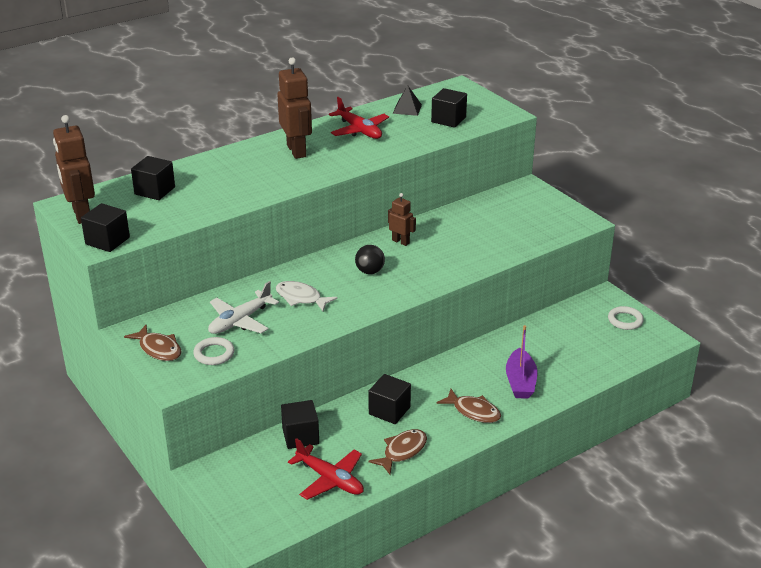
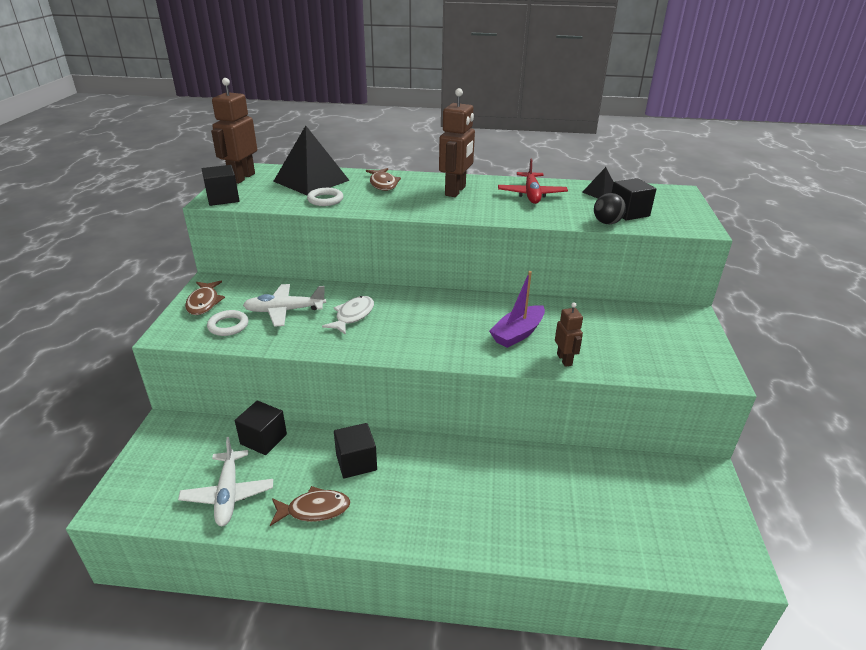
camera: 40 degrees right, 0 degrees up
black cube [131,156,175,200] -> black pyramid [273,126,350,195]
white fish [276,281,338,311] -> white fish turned 45 degrees clockwise [322,296,374,335]
red plane [288,438,364,500] -> white plane [178,437,273,526]
black ball [355,245,385,274] -> black ball moved to [594,193,626,224]
brown robot [388,193,416,246] -> brown robot moved to [555,302,583,367]
brown fish [437,389,501,423] -> brown fish moved to [366,168,401,191]
purple boat [506,325,537,399] -> purple boat moved to [489,271,545,348]
white ring [608,306,644,330] -> white ring moved to [307,188,343,206]

